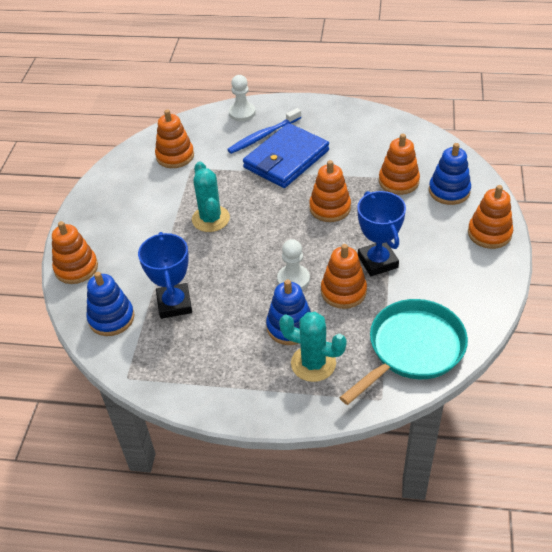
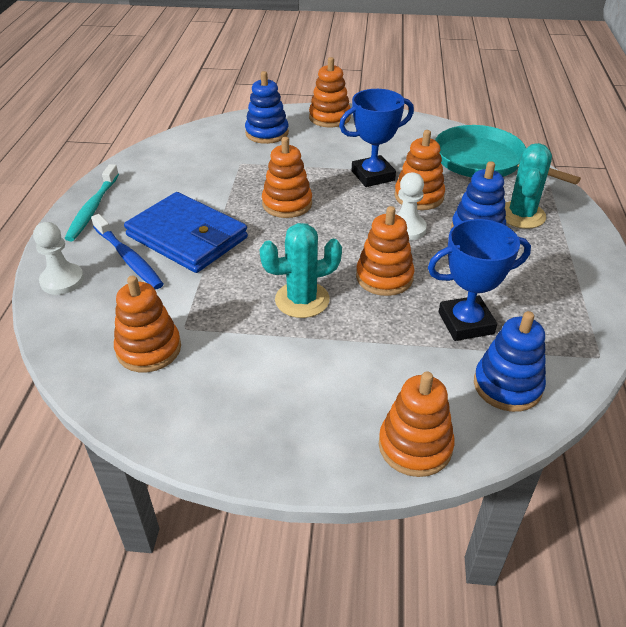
camera: 95 degrees left, 5 degrees down
orange stacking toy [379,134,420,195] -> orange stacking toy moved to [356,206,415,296]
none -> turquoise toothbrush [64,164,119,241]

